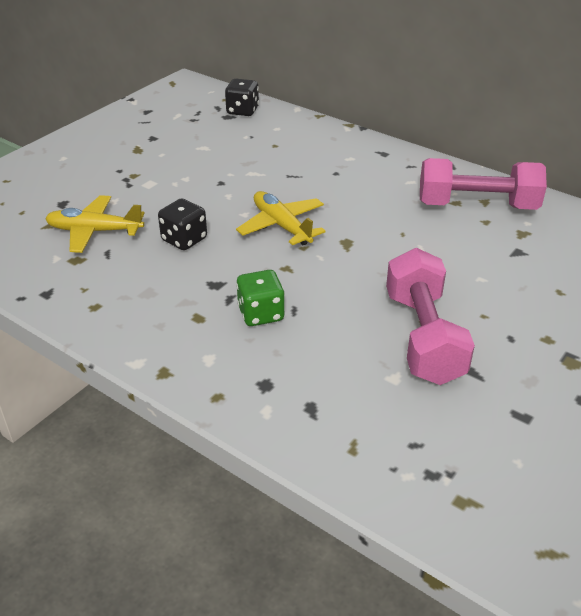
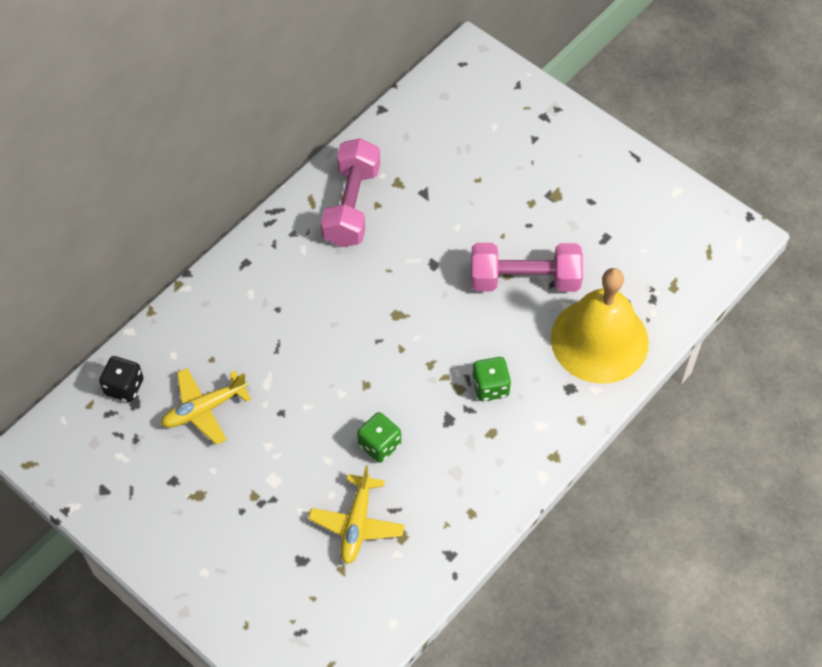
camera: 85 degrees left, 20 degrees up
black dice [158,198,207,250] -> green dice [357,412,401,463]
yellow plane [236,191,326,245] -> yellow plane moved to [161,368,251,445]
none -> yellow bell [551,268,649,384]

